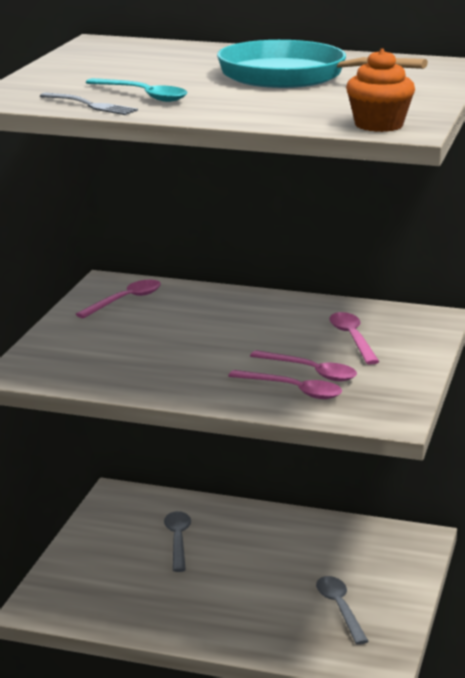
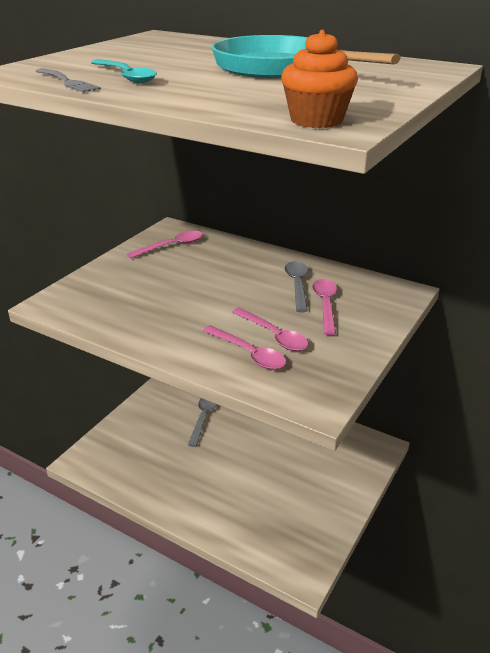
camera: 15 degrees right, 10 degrees up
grey spoon [316,576,369,645] -> grey spoon moved to [285,261,308,312]

